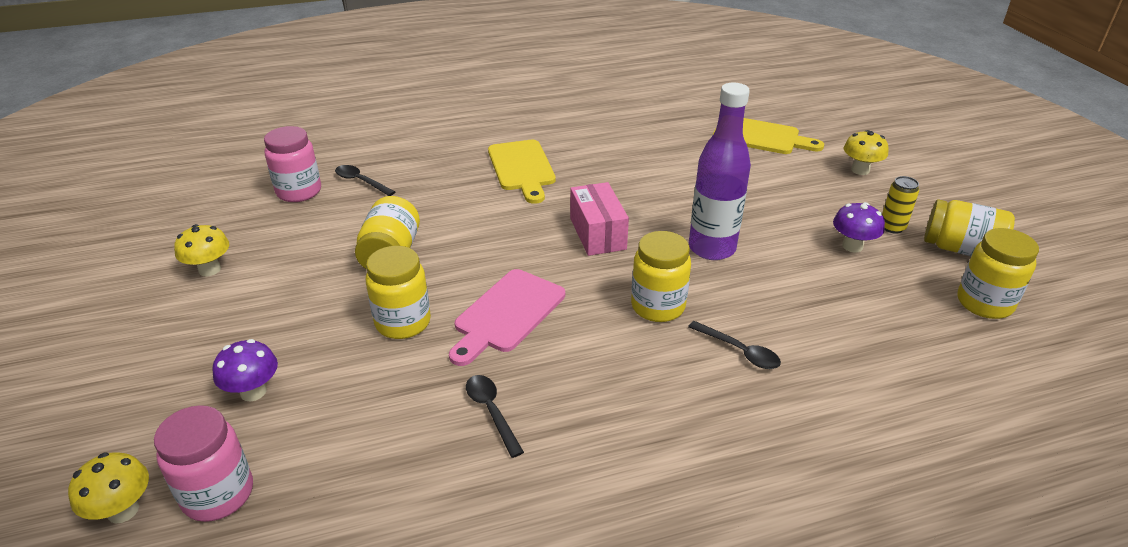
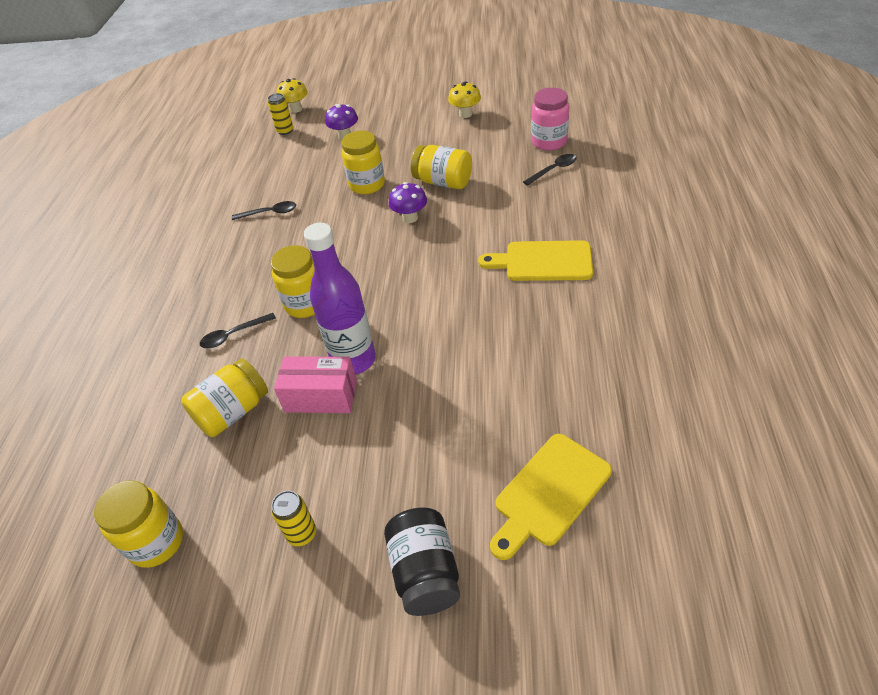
camera: 115 degrees right, 10 degrees up
pink jar [154,405,253,522] -> yellow can [268,93,293,135]
pink cutting board [449,269,565,366] -> none
pink box [570,182,629,256] -> pink box moved to [274,356,357,413]
purple mushroom [833,202,885,253] -> purple mushroom moved to [389,182,427,223]
yellow mushroom [844,130,889,175] -> black jar [384,507,460,616]
yellow jar [924,199,1015,256] -> yellow jar moved to [181,358,268,437]

